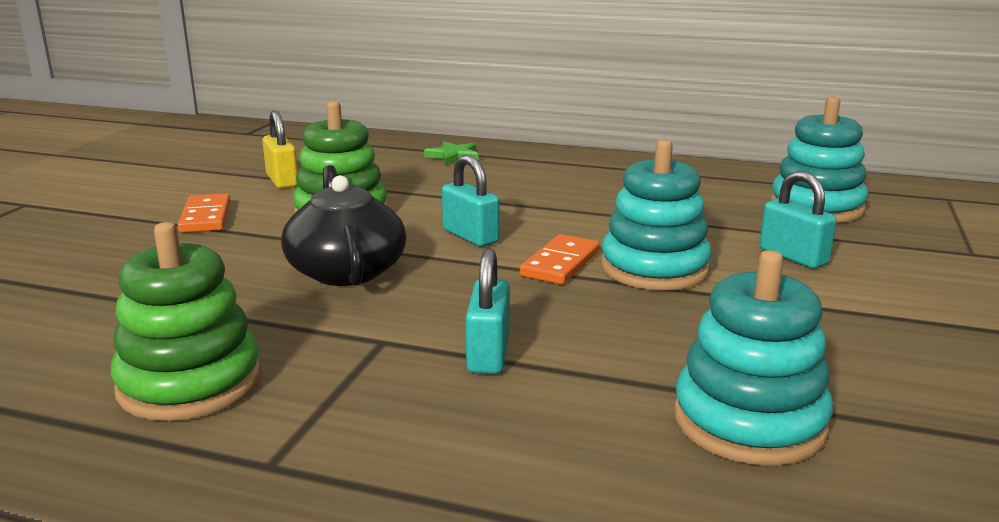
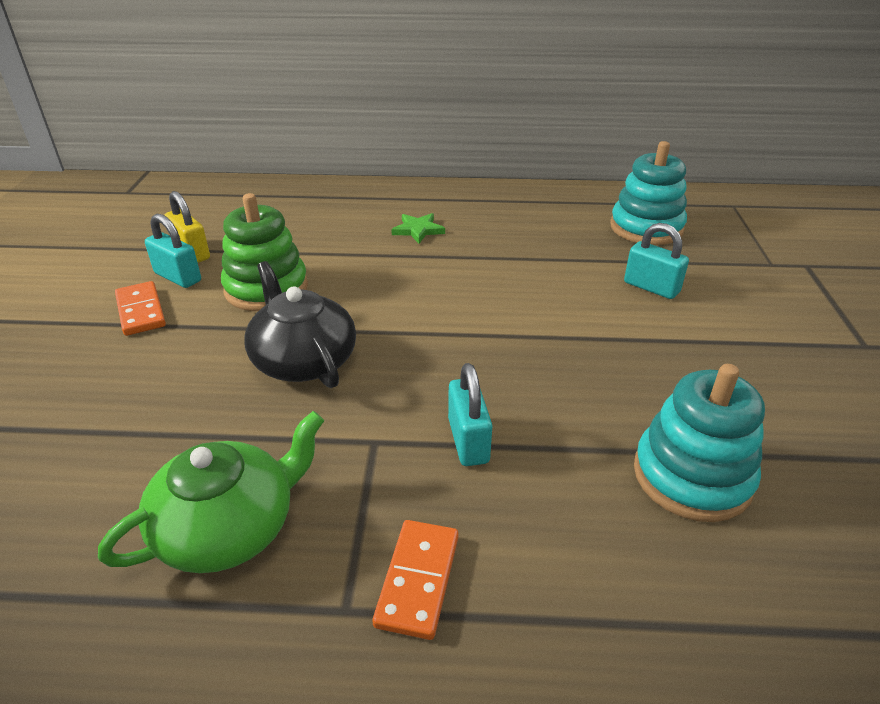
camera: 15 degrees left, 15 degrees up
green stacking toy [111,222,262,421] -> green teapot [98,411,324,573]
green star [424,141,479,165] -> green star moved to [391,213,445,244]
turquoise padlock [442,155,499,247] -> turquoise padlock moved to [145,214,201,288]
orange domino [520,234,600,285] -> orange domino moved to [372,520,458,640]
turquoise stacking toy [601,139,712,291] -> none

